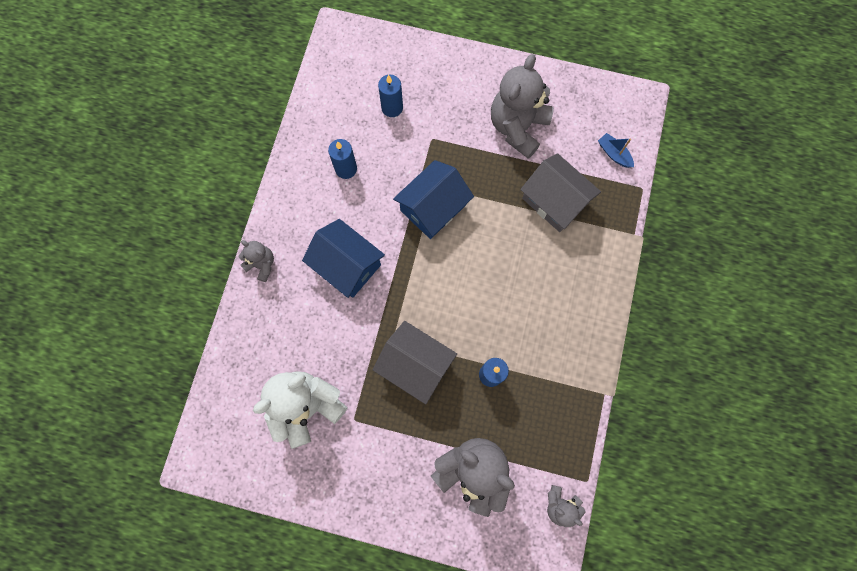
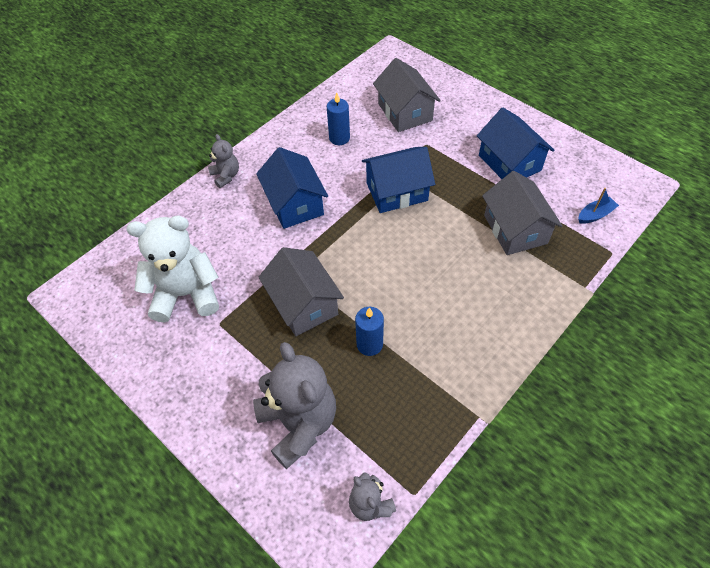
camera: 30 degrees right, 20 degrees down
blue candle [378,74,403,117] -> grey house [373,58,441,132]
grey teddy bear [491,54,554,159] -> blue house [477,107,555,179]
blue boat [598,133,634,168] -> blue boat turned 75 degrees clockwise [578,188,619,224]

